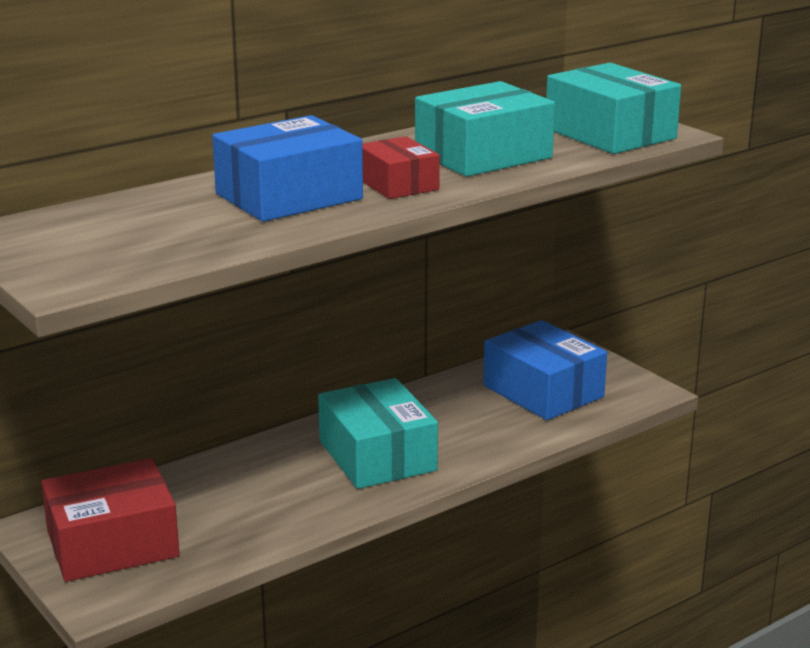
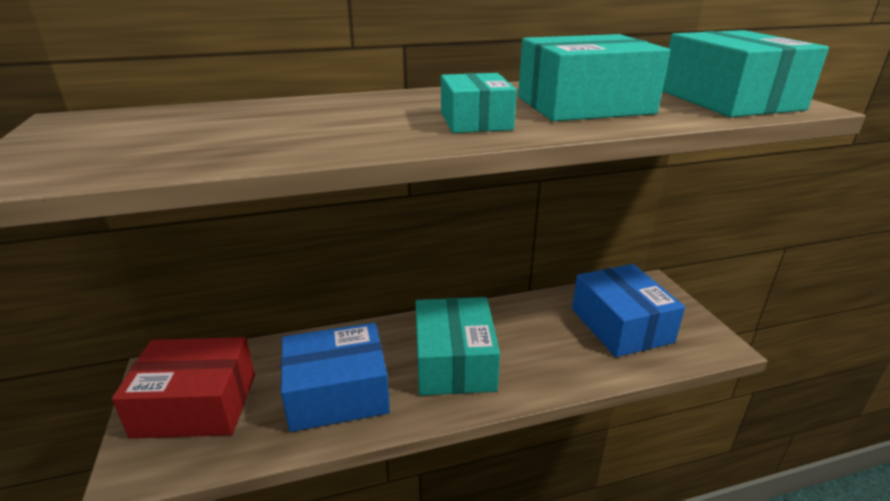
camera: 20 degrees right, 5 degrees up
blue box [212,115,363,222] -> blue box moved to [281,323,390,432]
red box [362,136,440,199] -> turquoise box [441,73,517,133]

